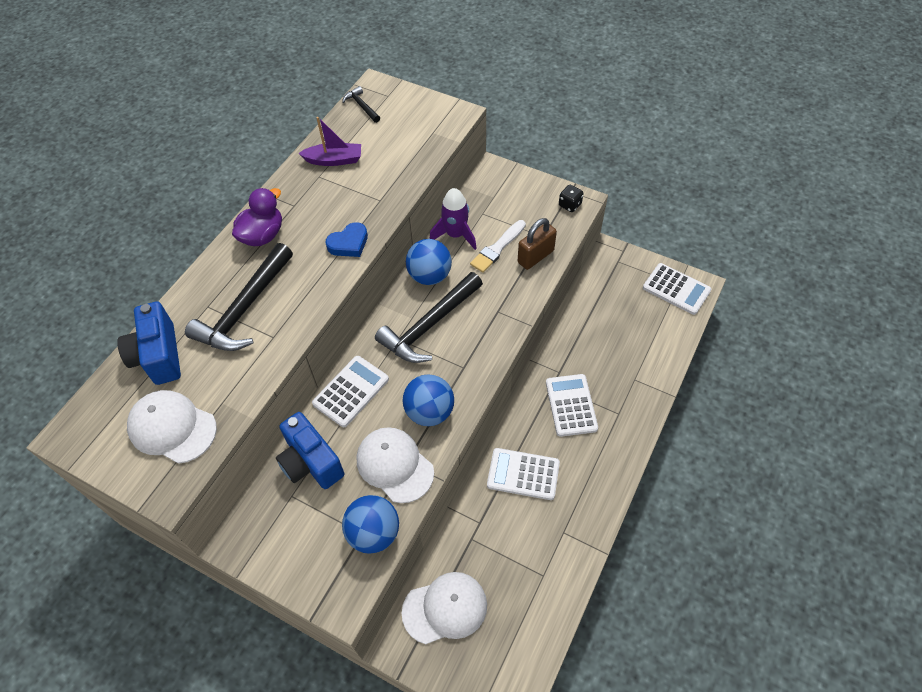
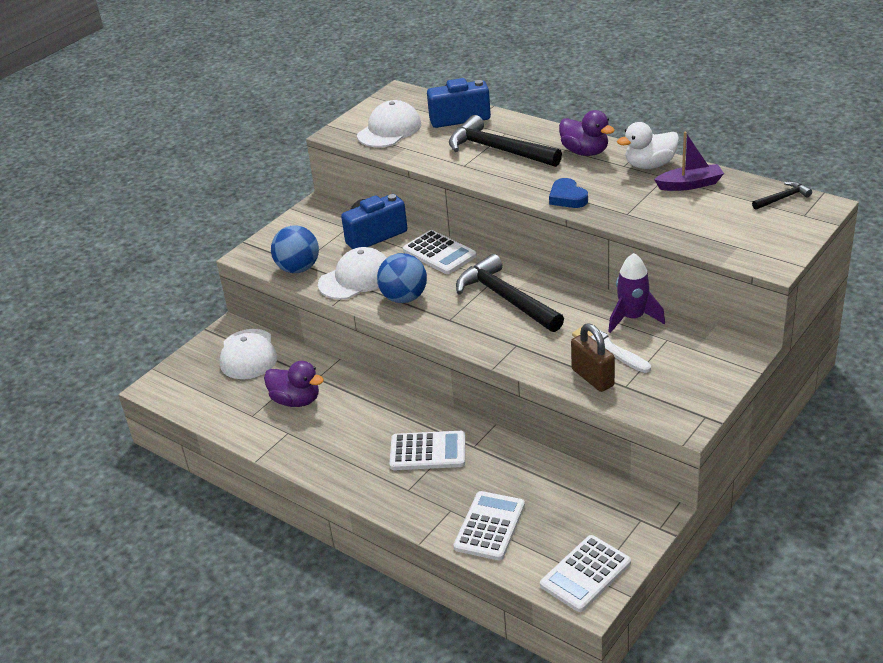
camera: 100 degrees right, 20 degrees down
purple boat [298,117,361,166] -> purple boat turned 105 degrees counterclockwise [654,132,724,191]
blue ball [406,239,452,285] -> none
white calculator [487,448,560,500] -> white calculator moved to [454,491,525,560]
black dice [559,185,583,212] -> none
none -> purple duck [264,361,324,407]
none -> white duck [617,122,679,169]

